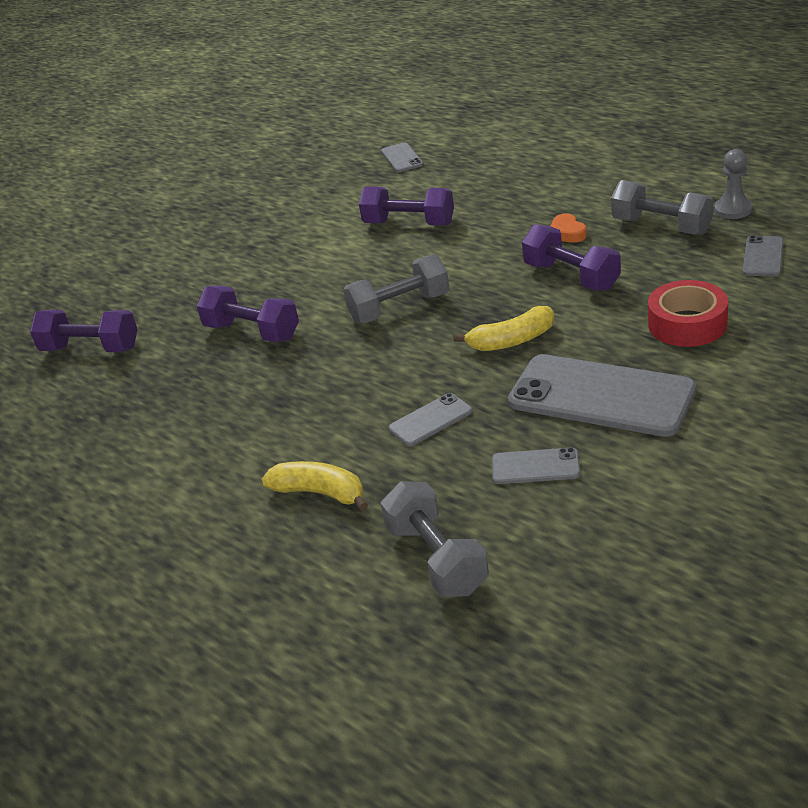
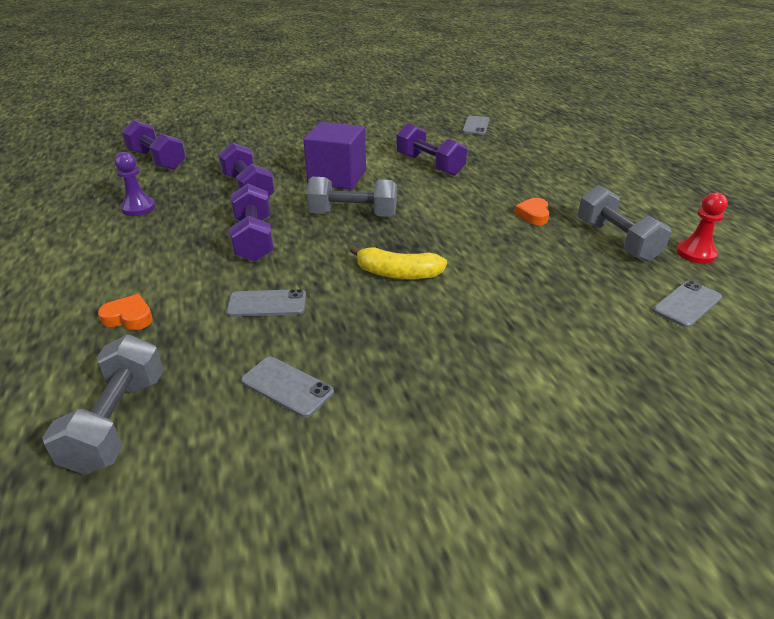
camera: 25 degrees right, 0 degrees up
yellow banana [262,461,368,511] -> orange heart [98,294,153,330]
grey phone [508,354,696,437] -> none
purple dumbbell [522,224,621,291] -> purple dumbbell moved to [230,183,274,262]
red tape [648,280,728,347] -> none
grey pawn [714,149,752,219] -> red pawn [677,192,728,264]
none -> purple pawn [115,152,155,216]
none -> purple cube [304,122,366,190]

